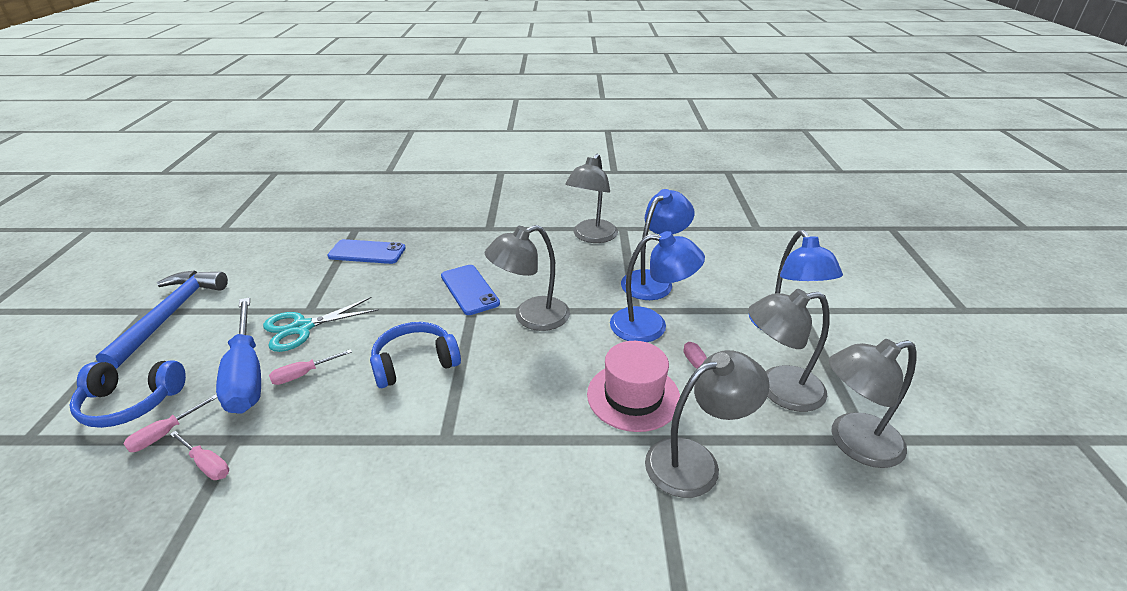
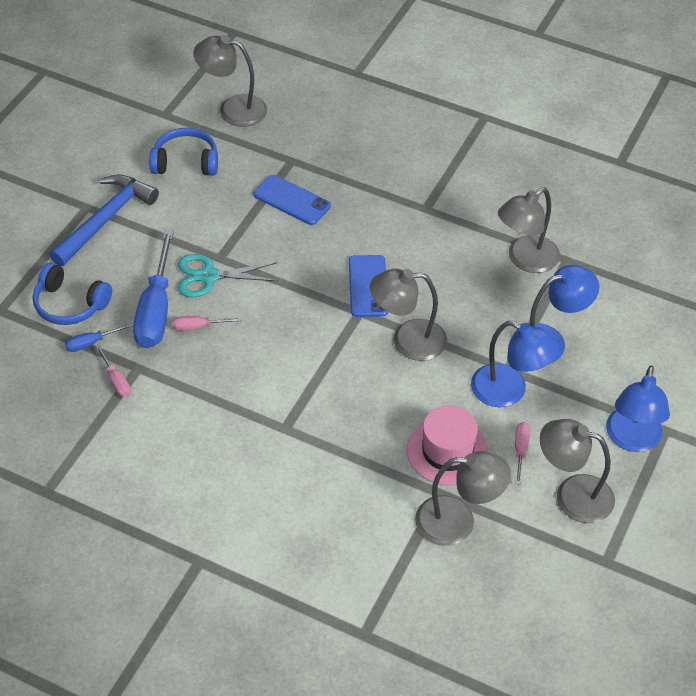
camera: 25 degrees right, 15 degrees up
pink screwdriver [123,394,218,452] -> blue screwdriver [65,323,132,352]
blue headphones [370,322,461,388] -> blue headphones moved to [149,128,218,176]
grey lamp [829,339,917,468] -> grey lamp moved to [193,35,267,127]

